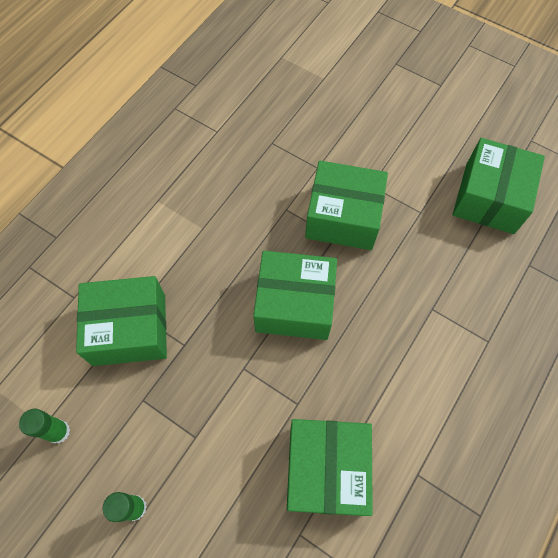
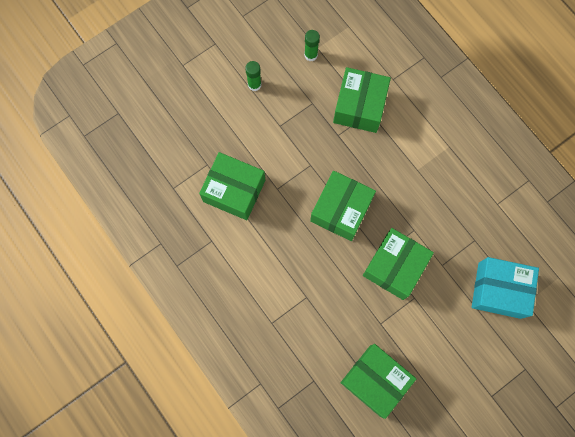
camera: 110 degrees right, 10 degrees up
none -> turquoise box [472,257,539,319]

